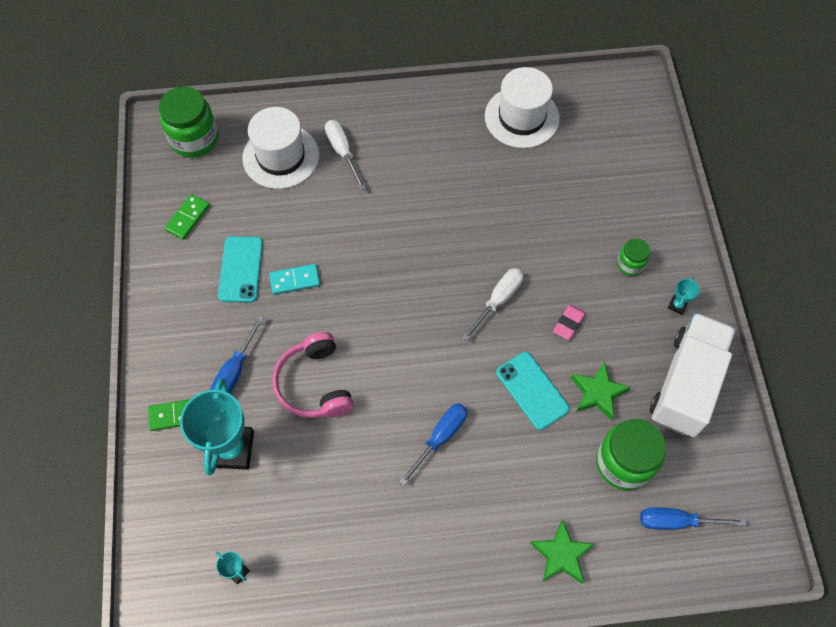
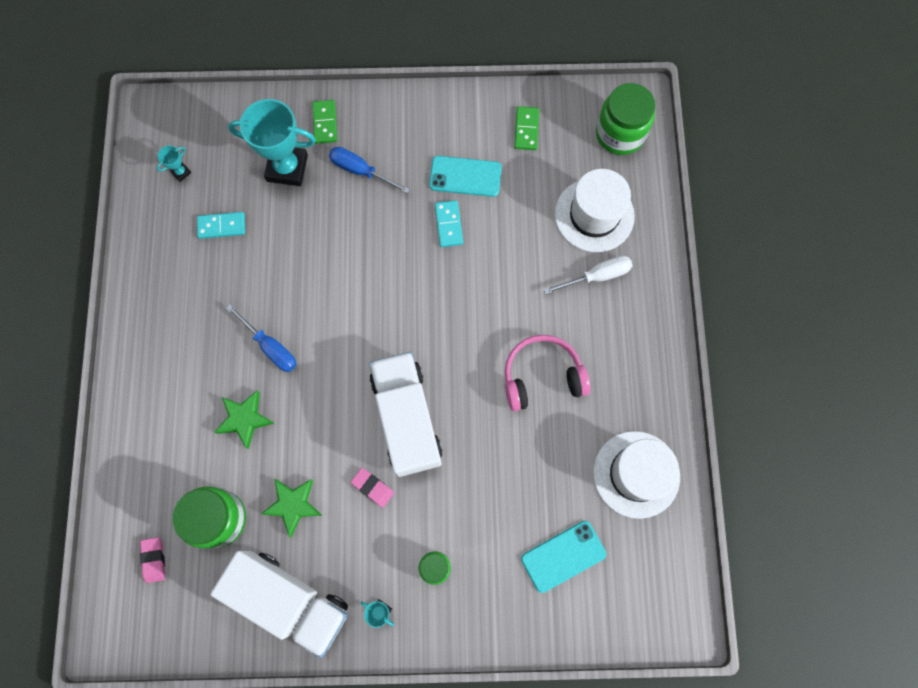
camera: 95 degrees right, 10 degrees up
green domino [165,194,210,240] -> green domino turned 60 degrees clockwise [514,106,539,150]
pink headphones [272,332,354,418] -> pink headphones moved to [504,335,591,411]
white screwdriver [462,268,524,341] -> white truck [369,352,442,477]
turquoise phone [496,352,570,430] -> turquoise phone moved to [521,521,606,593]
green star [530,519,594,583] -> green star moved to [215,391,274,449]
blue screwdriver [640,507,746,530] -> pink eraser [140,537,165,583]
none -> turquoise domino [197,212,245,239]

